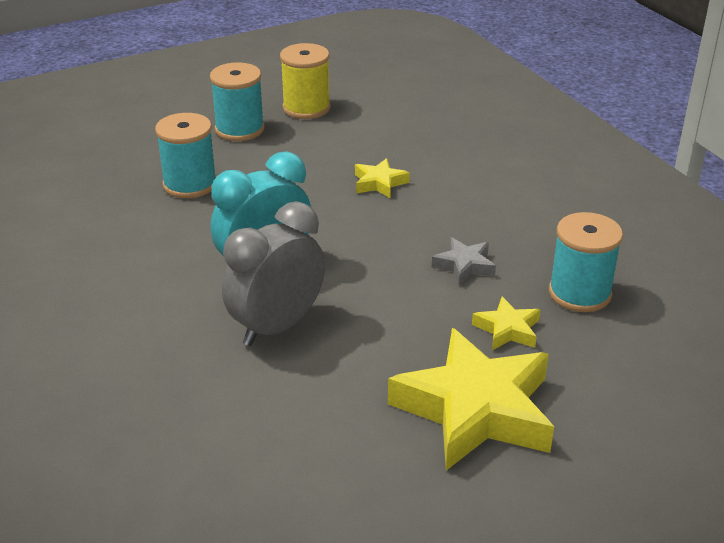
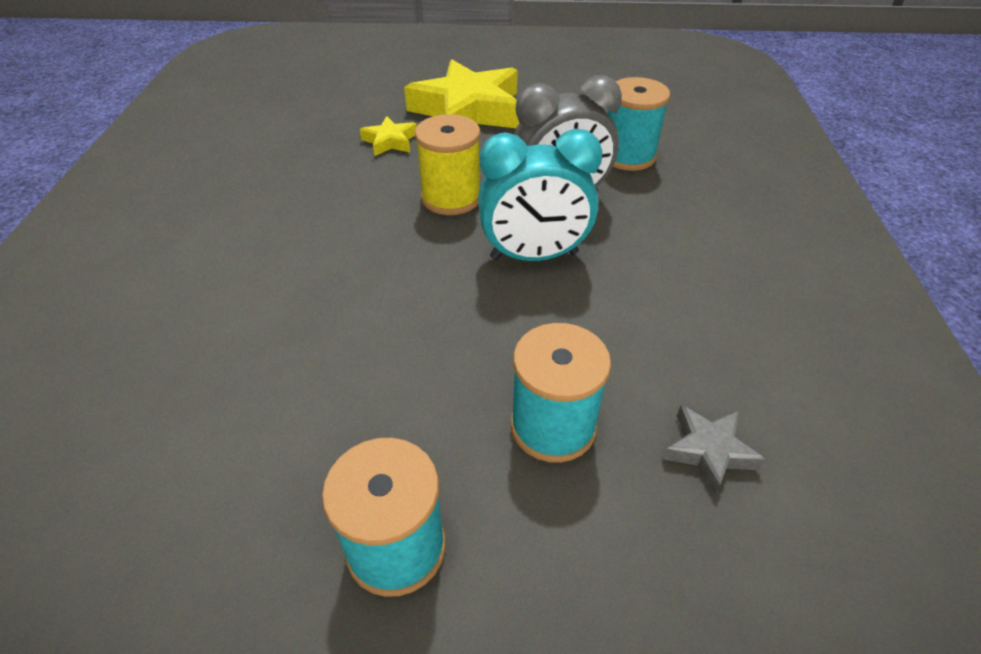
camera: 150 degrees left, 10 degrees up
yellow spool [280,43,330,119] -> yellow spool moved to [415,114,480,215]
yellow star [355,158,410,198] -> none
grey star [432,237,496,286] -> grey star moved to [663,405,766,496]
turquoise spool [549,212,623,312] -> turquoise spool moved to [608,77,670,171]

